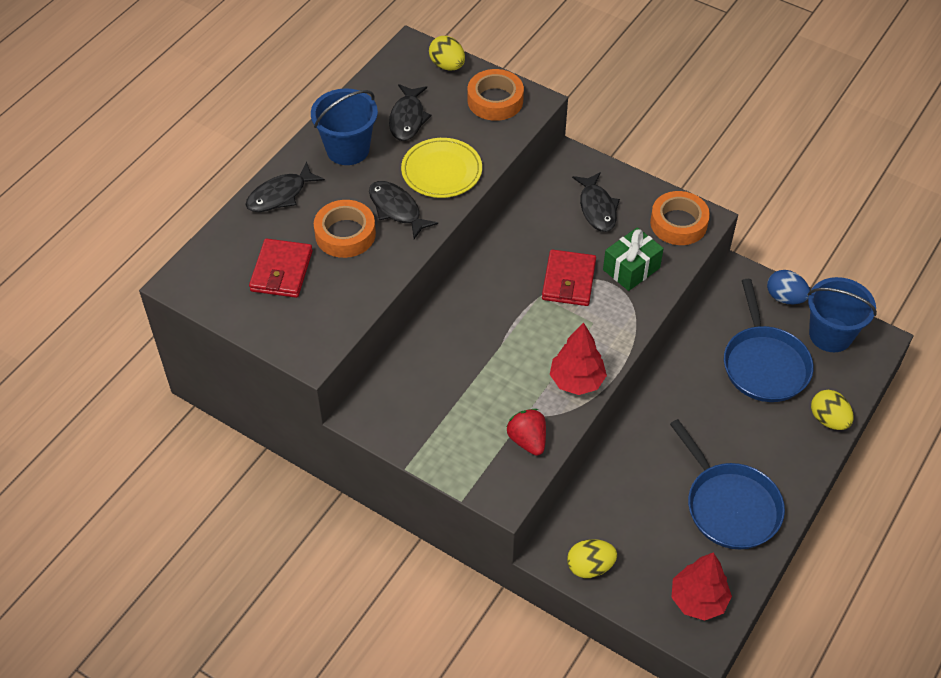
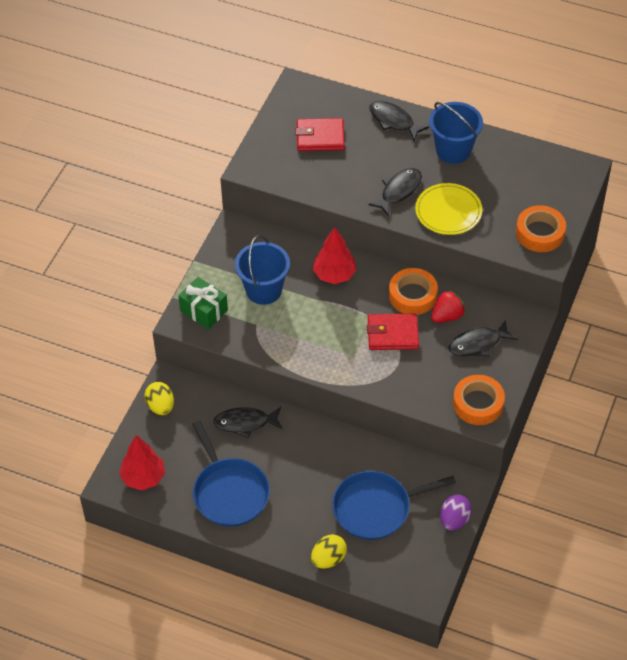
camera: 80 degrees right, 0 degrees up
orange tape [314,200,376,258] -> orange tape moved to [389,268,438,315]
black fish [389,84,432,141] -> black fish moved to [213,407,283,438]
yellow egg [429,36,465,71] -> none
red strawberry [507,409,546,456] -> red strawberry moved to [431,290,465,323]
red tree [550,322,607,395] -> red tree moved to [313,227,357,284]
green gift [603,227,664,291] -> green gift moved to [178,277,228,329]
blue pan [670,419,785,549] -> blue pan turned 75 degrees counterclockwise [192,421,270,527]
blue egg [767,270,810,304] -> purple egg [440,495,472,531]
blue bucket [808,277,877,352] -> blue bucket moved to [235,235,290,305]

